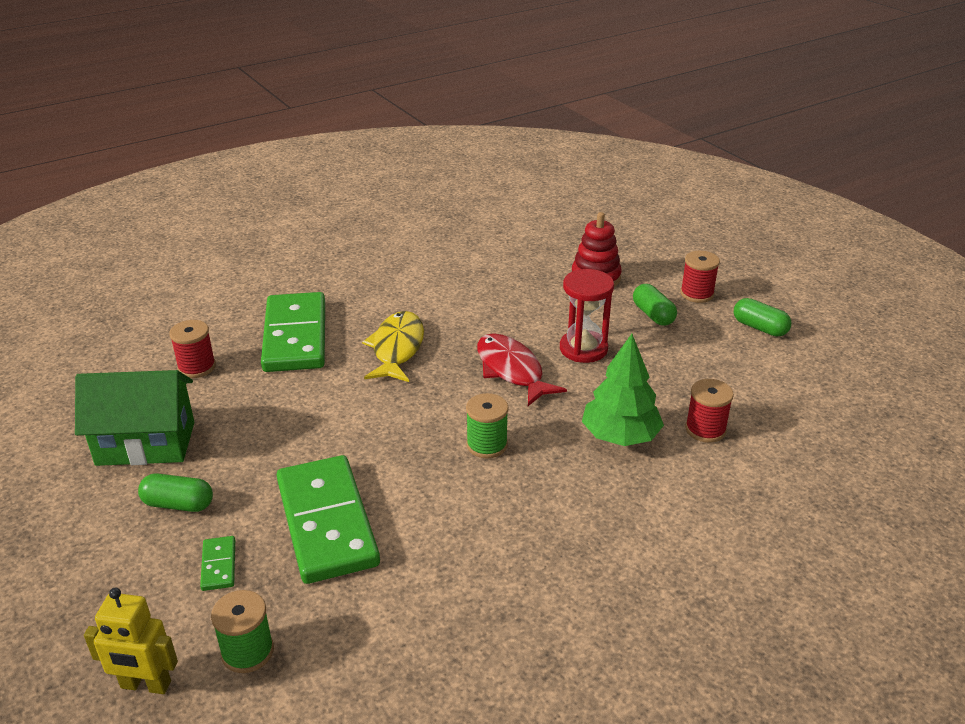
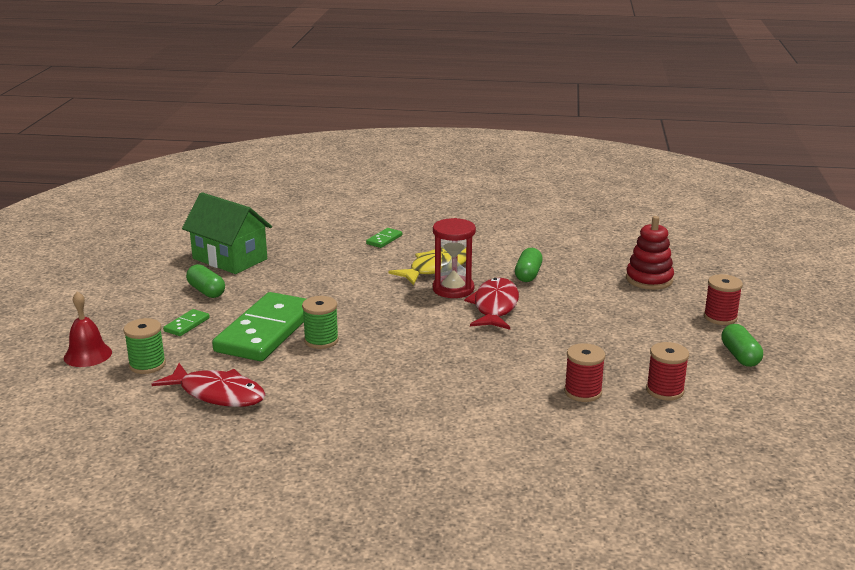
camera: 40 degrees right, 10 degrees down
yellow robot [84,588,178,694] -> red bell [64,291,112,367]
red spool [169,320,216,378] -> red spool moved to [646,342,689,401]
green domino [261,292,325,372] -> green domino [366,228,402,248], size x0.40
green spool [466,393,509,458] -> green spool moved to [302,296,339,349]
red hourglass [560,269,614,363] -> red hourglass moved to [433,218,476,298]
green tree [582,334,664,446] -> none
green capsule [633,284,677,326] -> green capsule moved to [515,248,543,282]
none -> red fish [151,363,265,407]

